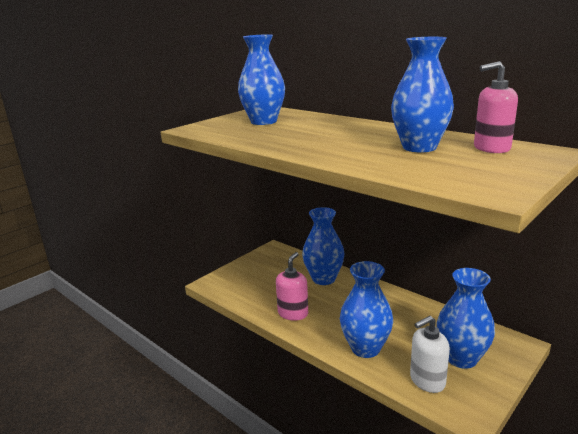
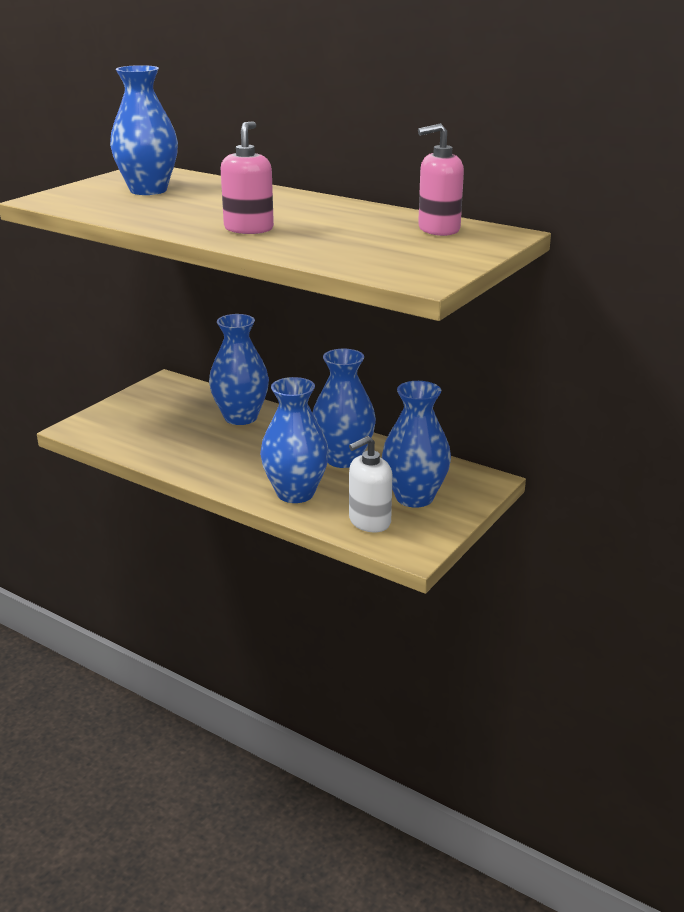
camera: 10 degrees left, 5 degrees up
pink soap dispenser [276,252,308,321] -> pink soap dispenser moved to [221,122,274,234]
blue vase [391,37,454,152] -> blue vase moved to [313,349,376,468]

